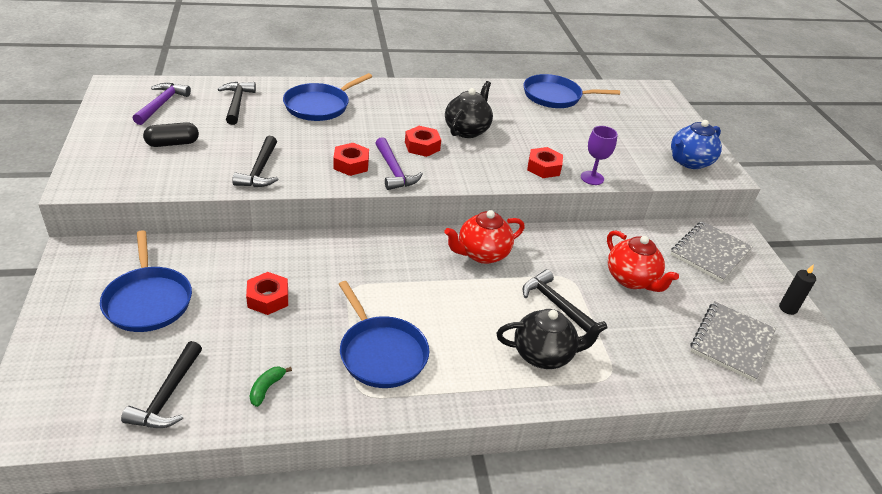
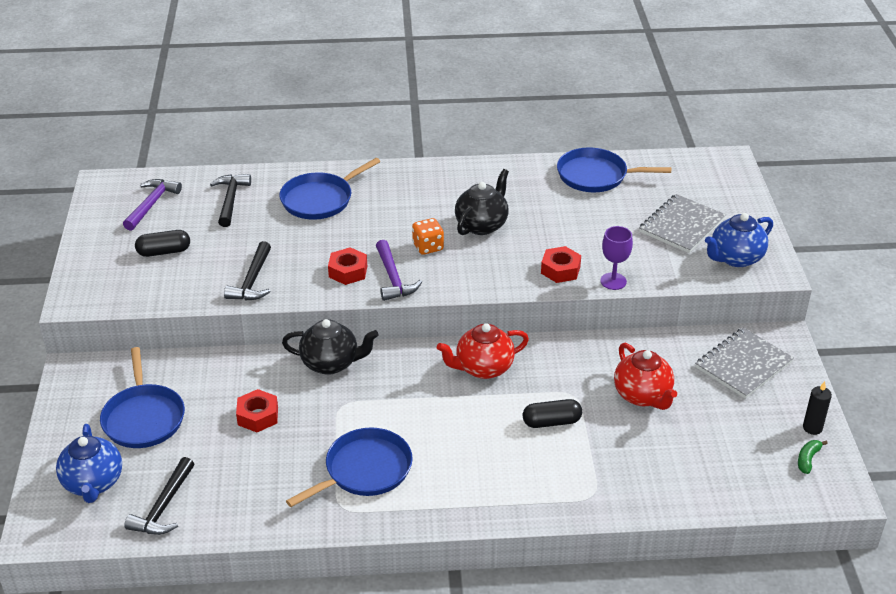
camera: 10 degrees right, 0 degrees up
green banana [250,366,292,407] -> green banana moved to [798,440,828,474]
blue pan [339,281,429,388] -> blue pan turned 105 degrees counterclockwise [286,428,413,507]
red nut [405,126,441,157] -> orange dice [412,218,444,255]
black teapot [497,309,608,369] -> black teapot moved to [282,319,379,375]
black hammer [523,270,596,333] -> black capsule [523,399,582,428]
grey notebook [690,301,776,382] -> grey notebook moved to [639,194,726,253]
none -> blue teapot [56,424,122,503]

